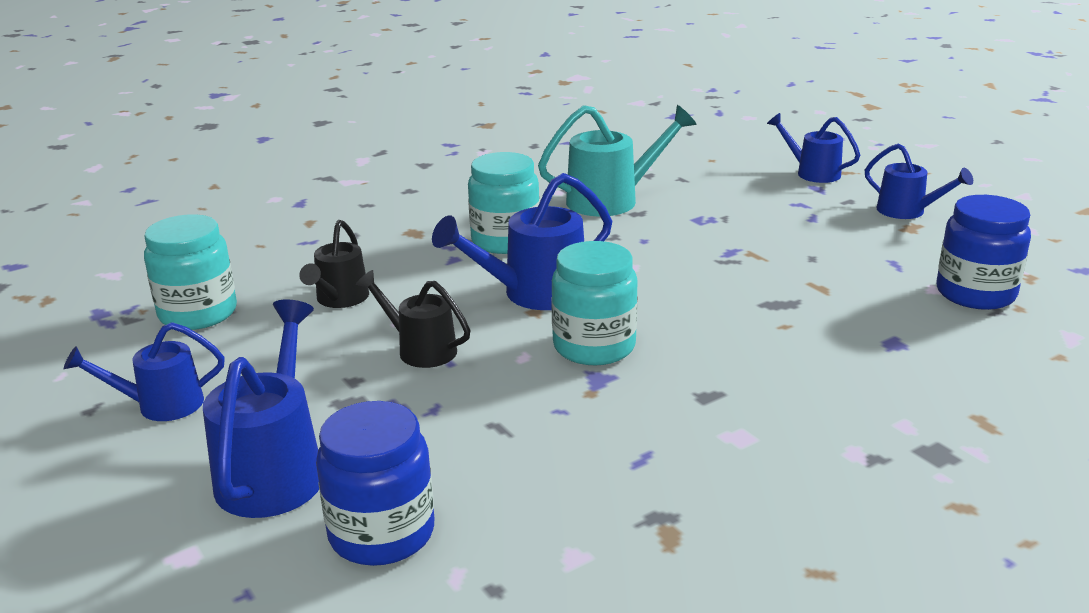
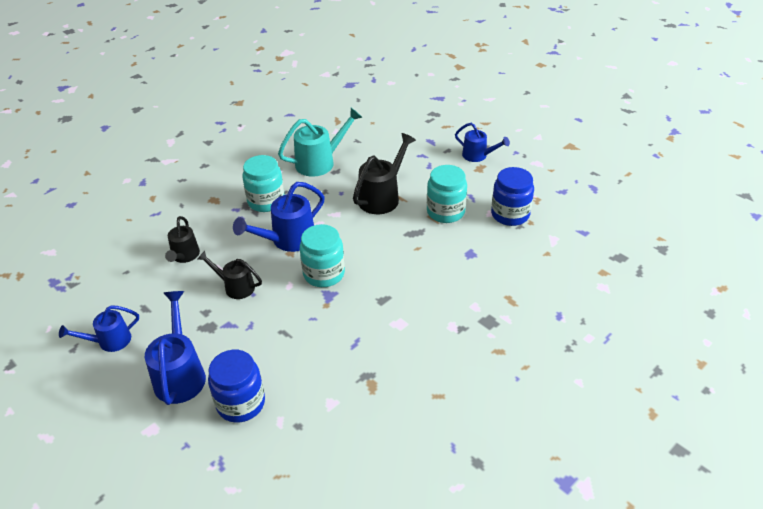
camera: 10 degrees left, 15 degrees up
turquoise jar [144,214,237,330] -> turquoise jar moved to [427,165,467,223]
blue watering can [767,113,860,183] -> none
none -> black watering can [353,133,416,214]

